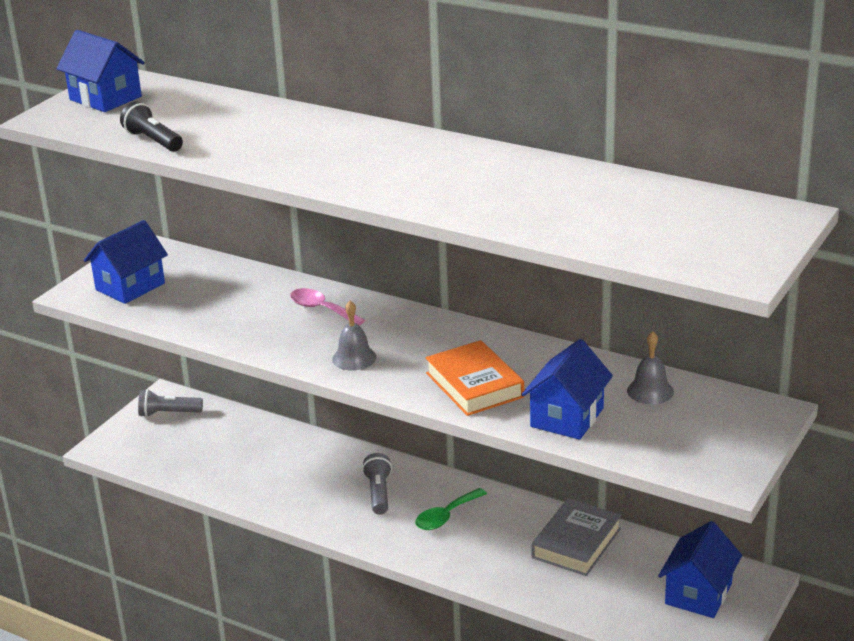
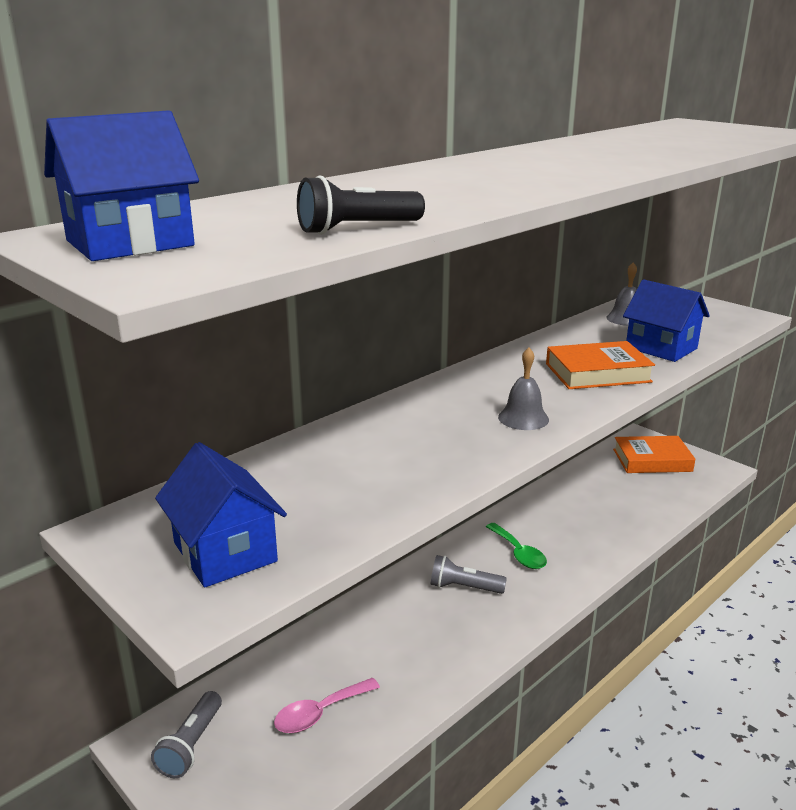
camera: 75 degrees left, 5 degrees down
pink spoon [290,288,365,326] -> pink spoon moved to [274,678,380,733]
grey book [532,498,622,576] -> none
blue house [658,521,742,618] -> orange book [613,436,695,473]

